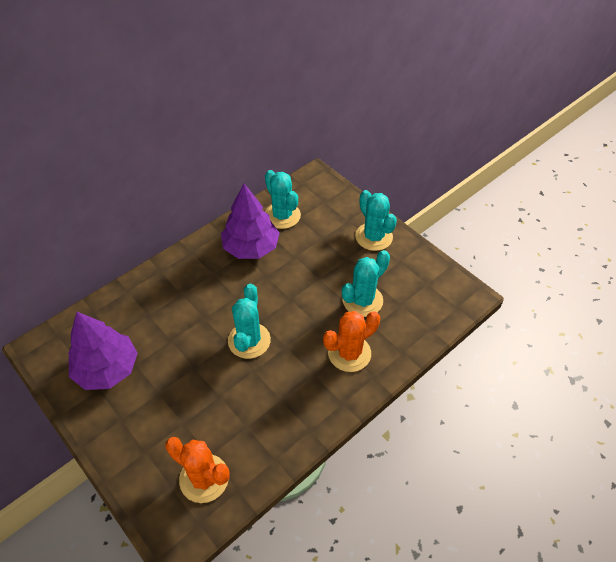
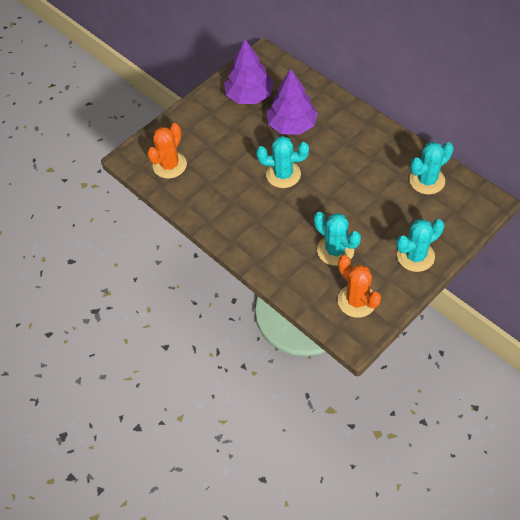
camera: 90 degrees right, 5 degrees up
purple tree [221,184,280,259] -> purple tree moved to [267,69,318,135]
orange cactus [323,311,380,372] -> orange cactus moved to [338,255,381,318]

